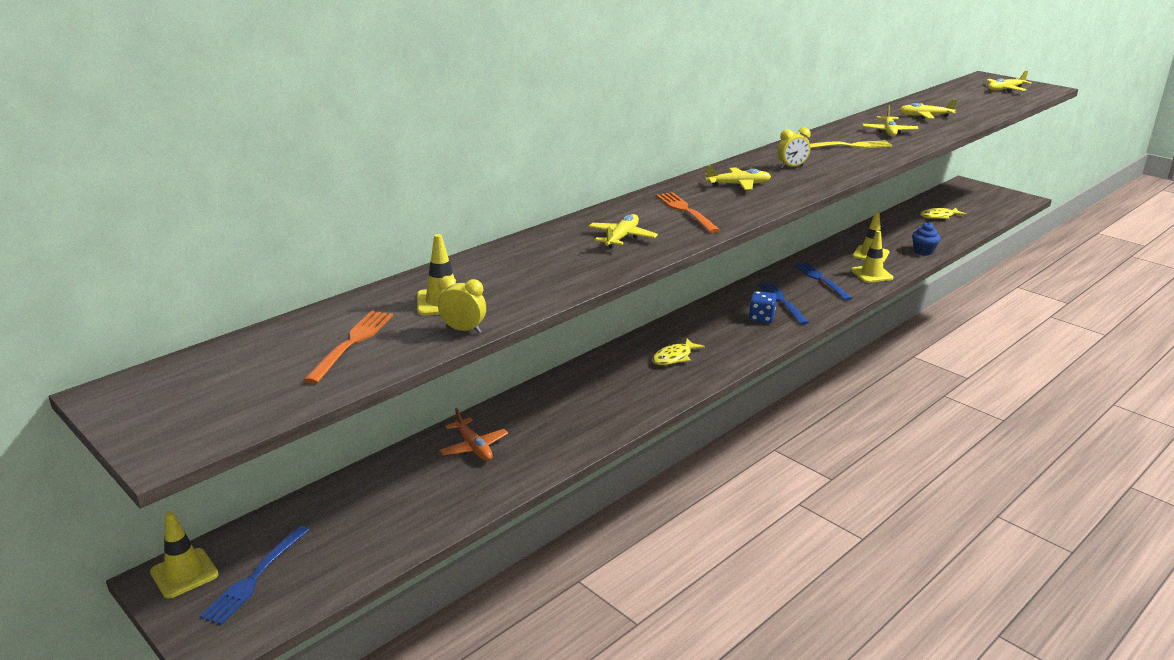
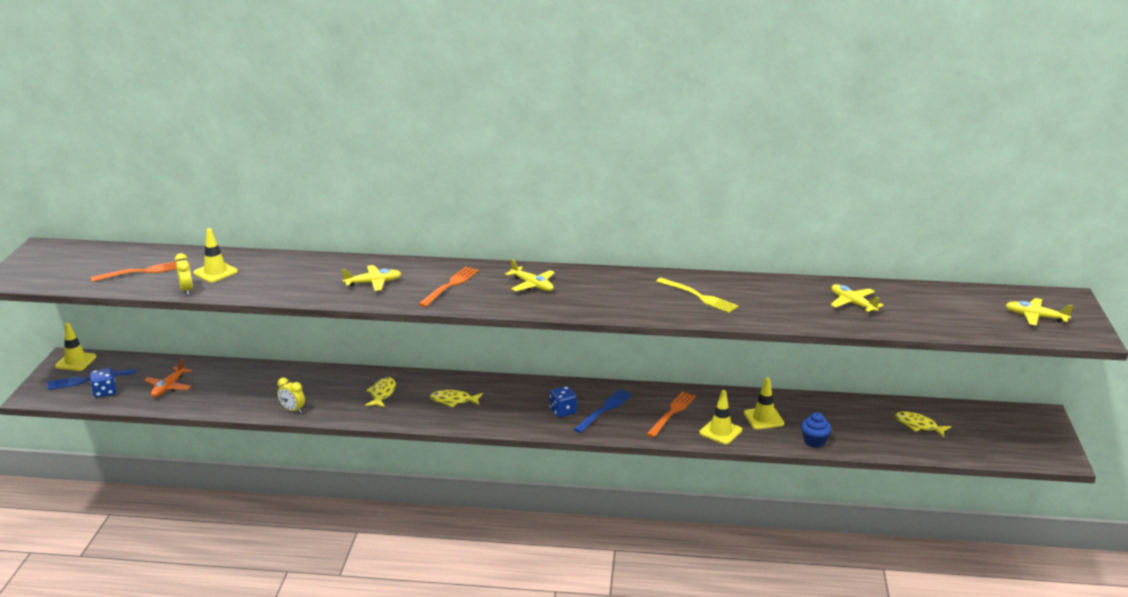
camera: 50 degrees right, 0 degrees up
orange plane [439,408,508,461] -> orange plane moved to [144,358,192,397]
yellow clock [777,127,811,169] -> yellow clock moved to [277,378,305,413]
blue fork [794,263,852,301] -> orange fork [647,391,696,437]
yellow plane [862,105,919,136] -> none
none -> blue dice [90,368,116,398]
none -> yellow fish [365,377,396,407]

